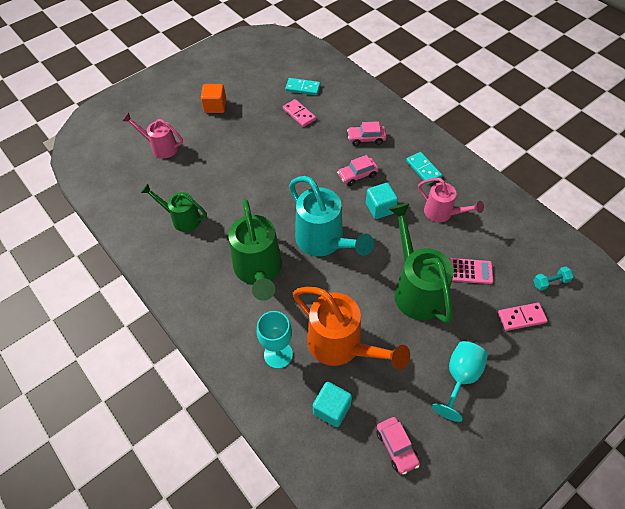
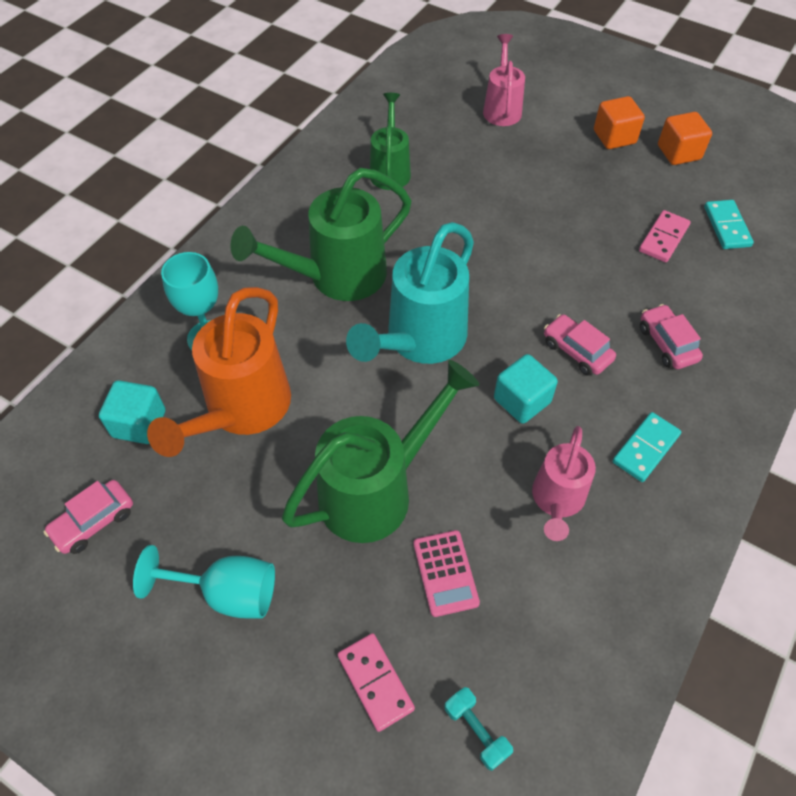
camera: 70 degrees right, 0 degrees up
none -> orange cube [658,112,712,165]

